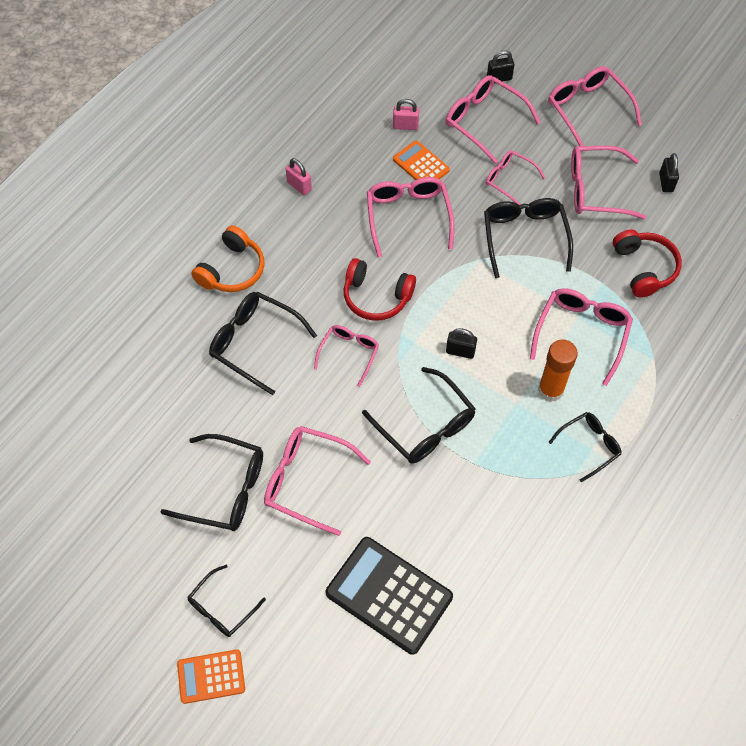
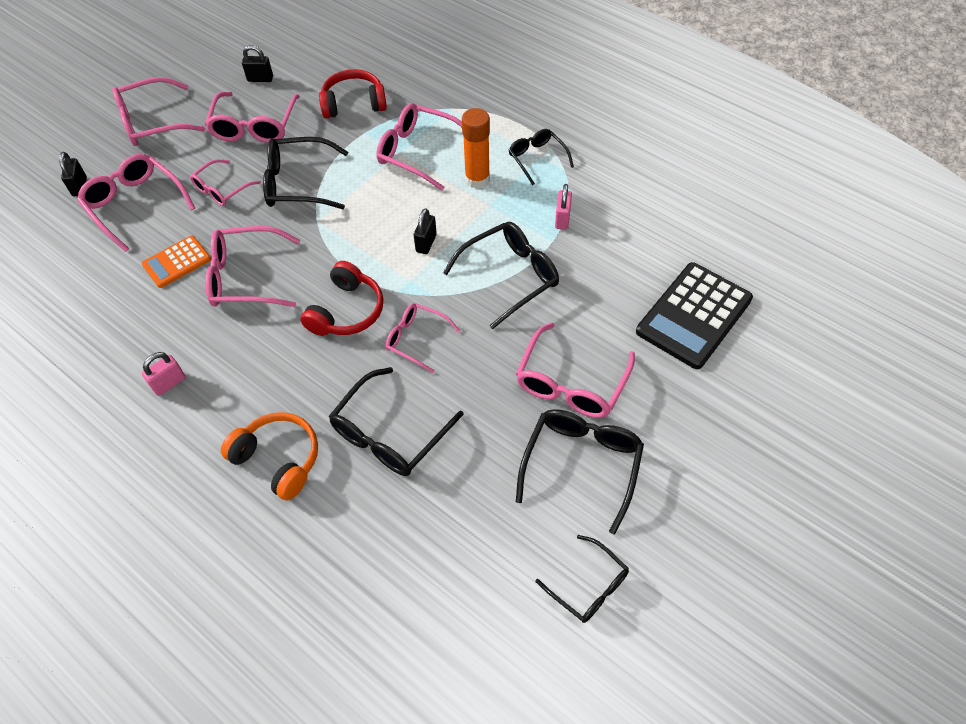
camera: 85 degrees left, 5 degrees down
orange calculator [177,649,245,704] -> none
black glasses [188,564,266,637] -> black glasses moved to [535,535,629,623]
pink padlock [393,99,419,130] -> pink padlock moved to [555,184,572,230]
pink glasses [446,75,541,164] -> pink glasses turned 90 degrees clockwise [77,154,195,252]

